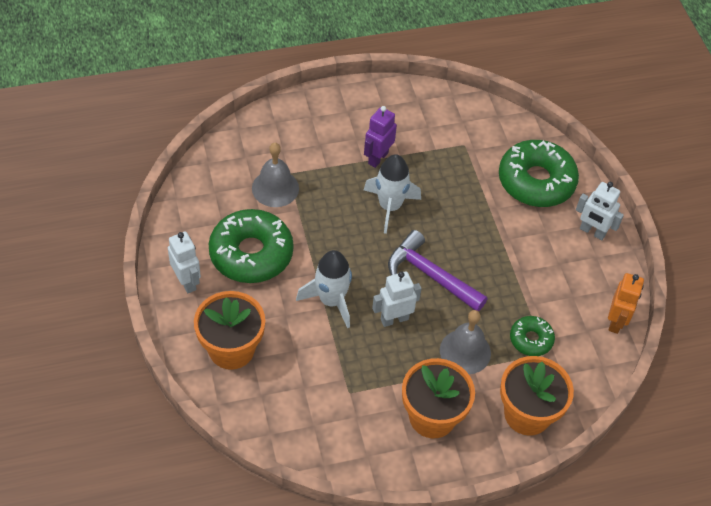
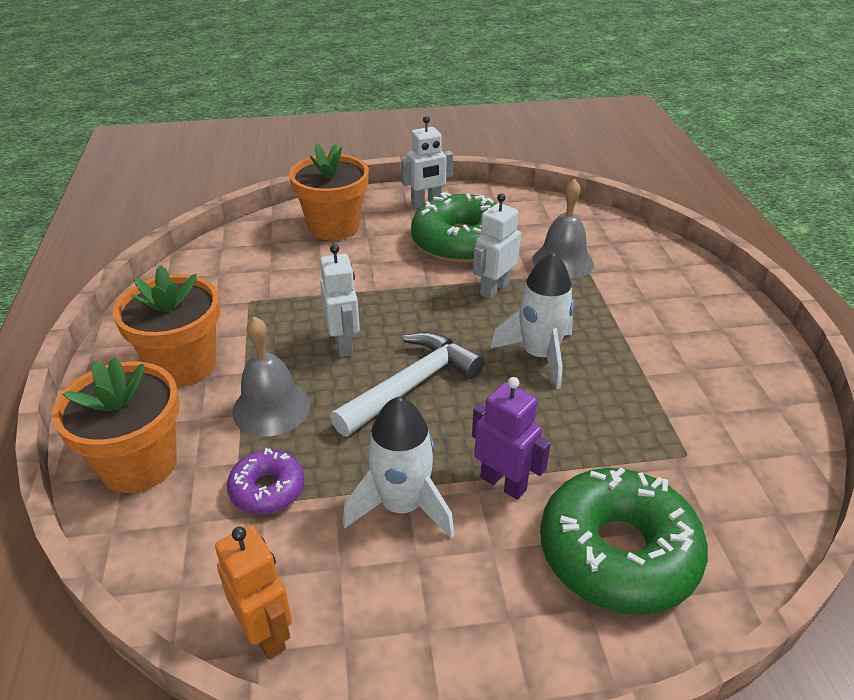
camera: 100 degrees right, 15 degrees down
white rocket [296,250,352,328] -> white rocket moved to [343,397,455,539]
purple robot [364,106,397,168] -> purple robot moved to [472,377,551,500]
purple hammer [388,230,488,312] -> white hammer [330,332,484,436]
green donut [510,316,555,356] -> purple donut [227,448,305,514]
white robot [576,182,624,240] -> white robot moved to [473,193,521,299]
orange robot [608,273,644,334] -> orange robot turned 150 degrees counterclockwise [215,525,292,659]

